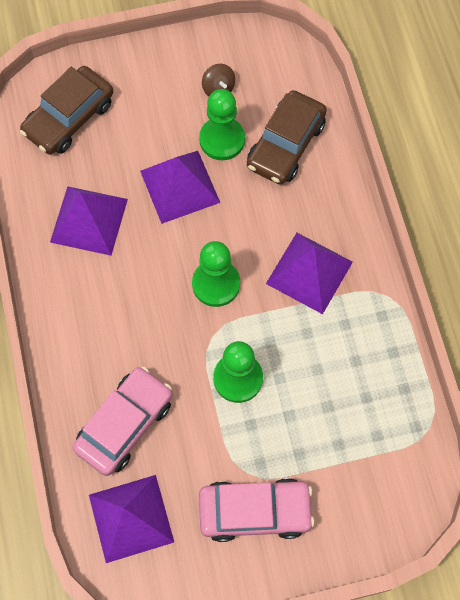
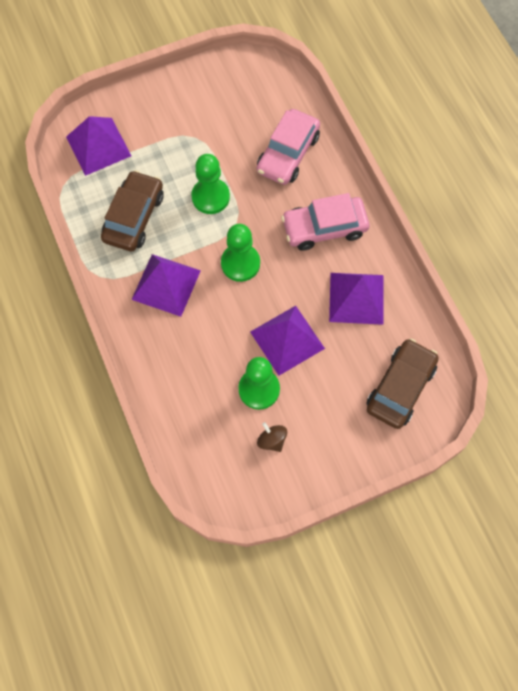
camera: 170 degrees right, 0 degrees up
purple pyramid [89,475,174,563] -> purple pyramid moved to [66,116,131,176]
pink car [199,478,315,542] -> pink car moved to [281,193,369,251]
brown car [247,90,327,185] -> brown car moved to [101,170,164,251]

